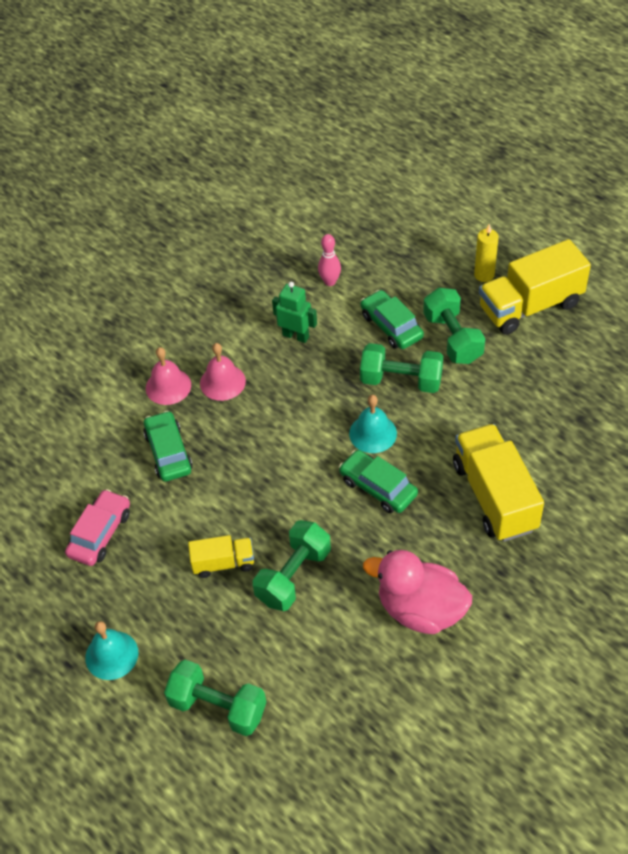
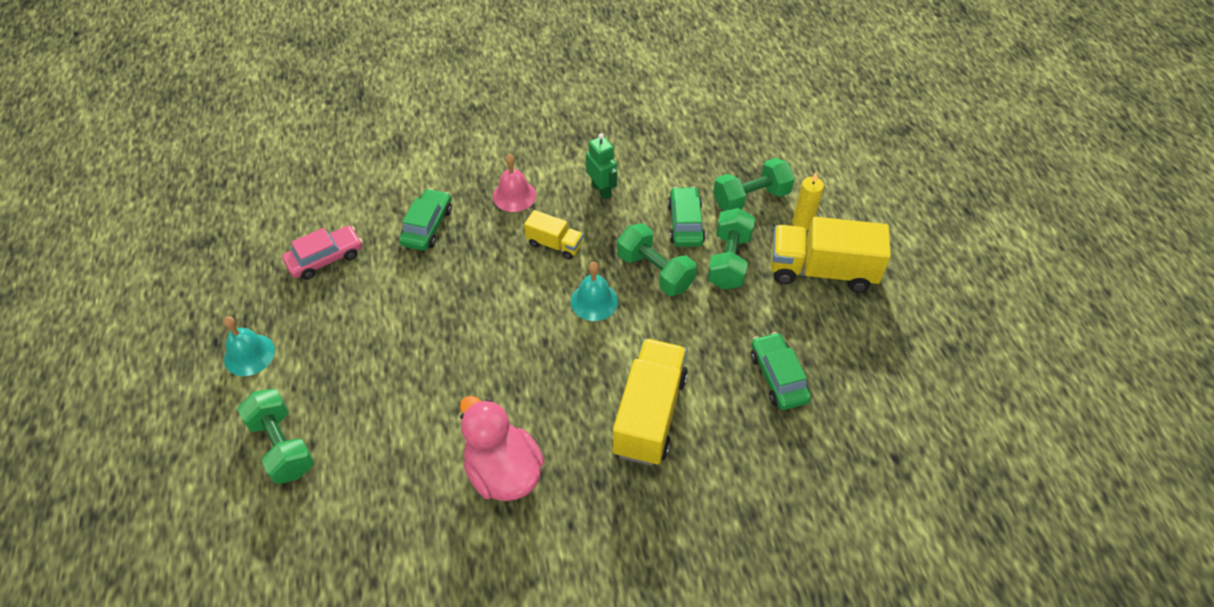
camera: 30 degrees right, 0 degrees up
pink bell [146,347,191,405] -> none
yellow truck [188,535,254,578] -> yellow truck moved to [524,210,583,260]
green dumbbell [253,520,331,611] -> green dumbbell moved to [713,158,795,211]
pink bowling pin [318,234,341,286] -> none
green car [339,450,418,513] -> green car moved to [751,332,811,410]

